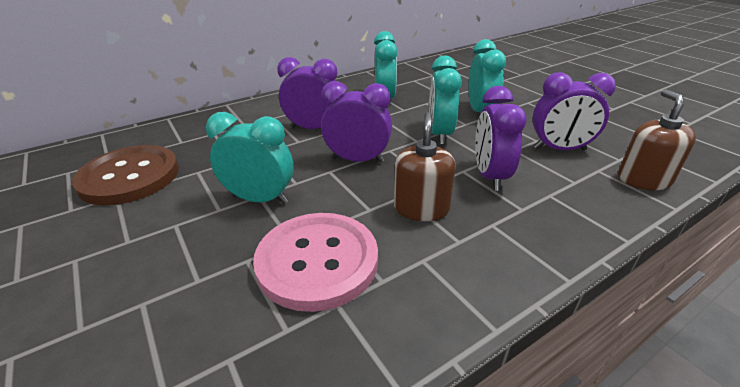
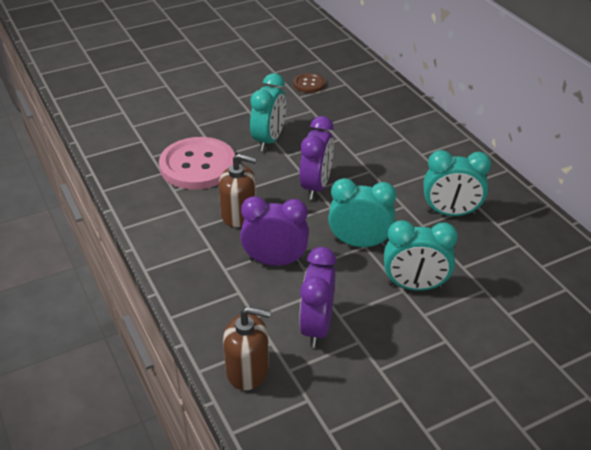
camera: 95 degrees right, 5 degrees up
brown button [72,145,179,206] -> brown button [294,73,325,93], size x0.48
purple clock [277,57,337,129] -> none

